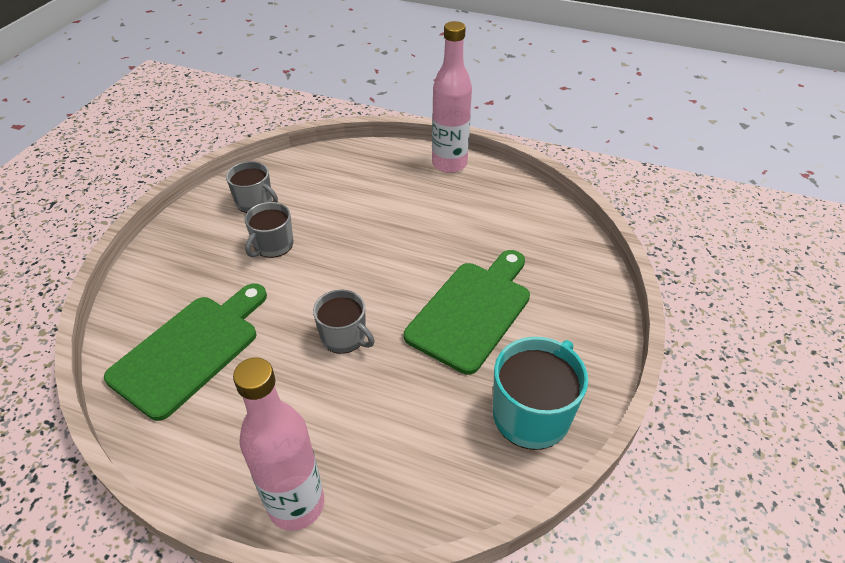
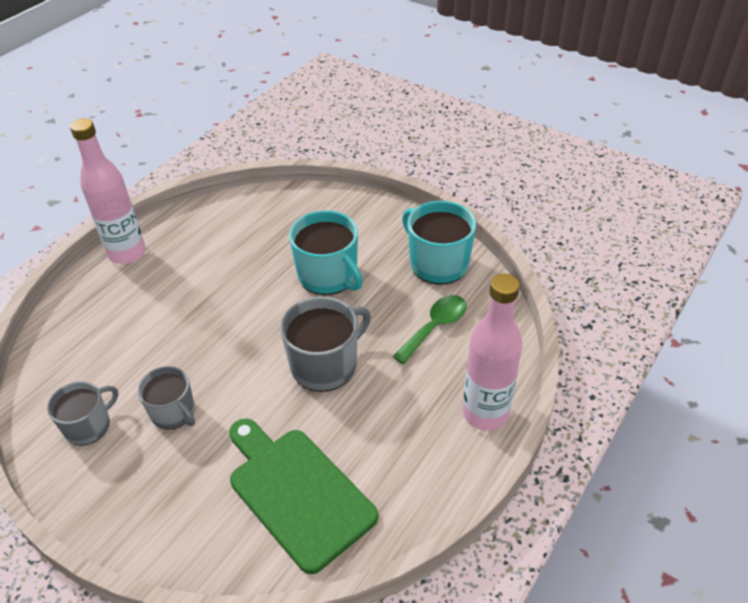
camera: 75 degrees left, 0 degrees up
grey mug [313,289,375,354] -> grey mug [280,296,371,392], size x1.56
green cutting board [404,250,530,375] -> turquoise mug [289,210,363,295]
none -> green spoon [393,295,466,364]

